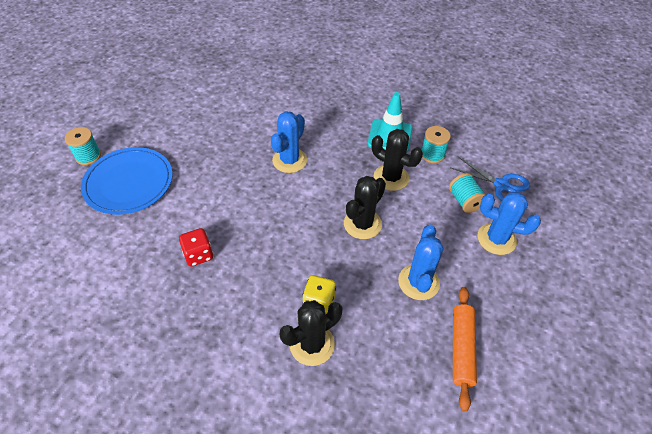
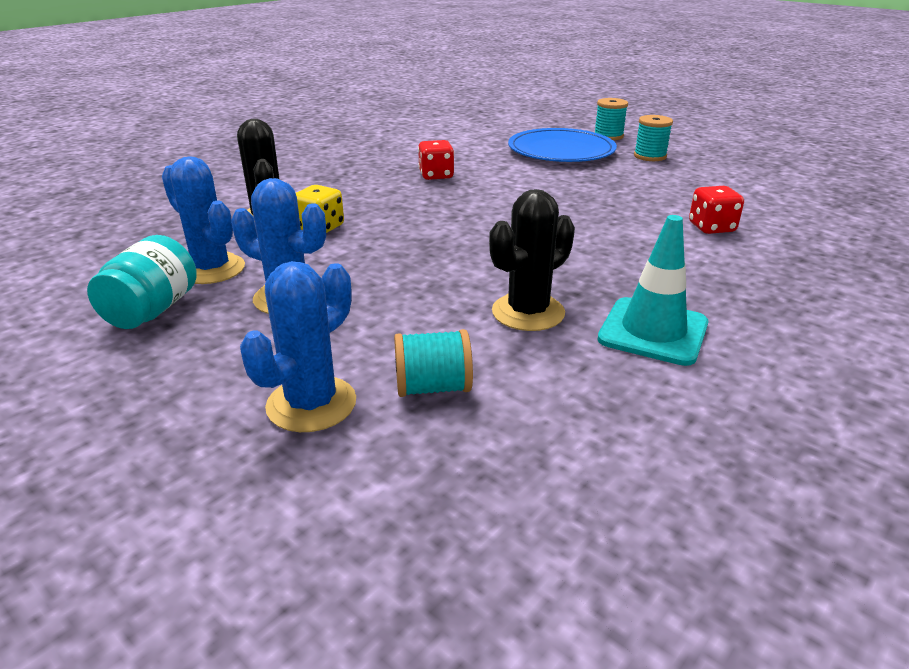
camera: 105 degrees right, 20 degrees down
blue cactus [271,111,307,173] -> blue cactus moved to [162,156,245,284]
black cactus [344,176,386,239] -> none
turquoise spool [421,126,451,163] -> turquoise spool moved to [634,115,673,161]
blue scissors [450,157,530,201] -> none
orange rolling pin [453,287,477,412] -> turquoise jar [87,235,197,329]
none -> red dice [689,186,744,234]

